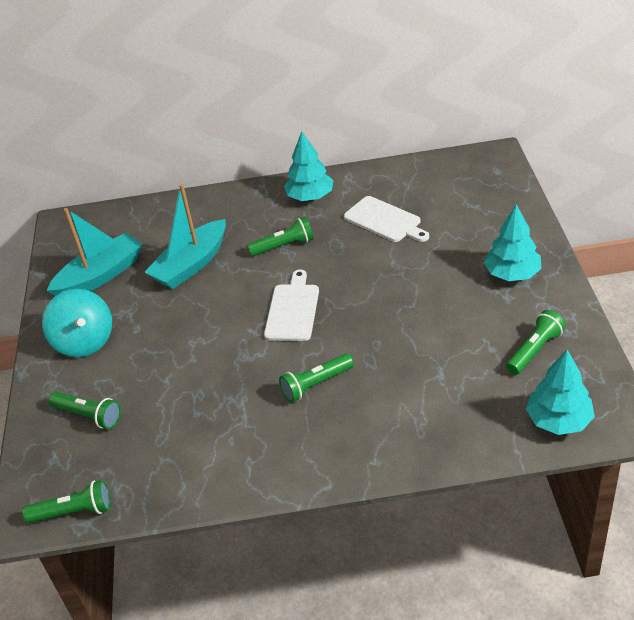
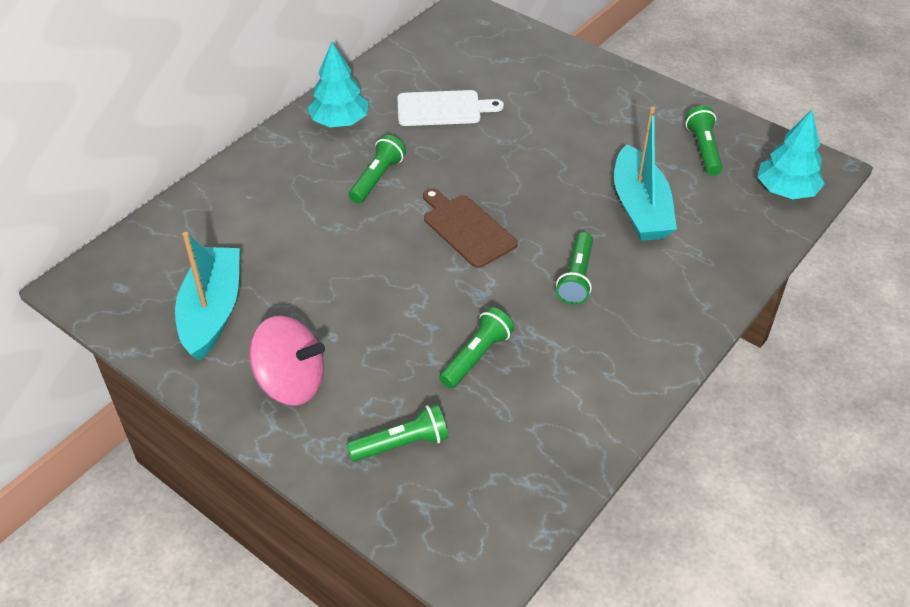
camera: 50 degrees left, 5 degrees up
green flashlight [23,480,111,523] -> green flashlight moved to [439,307,514,389]
turquoise spinning top [42,289,112,357] -> pink spinning top [249,316,325,406]
turquoise boat [144,184,226,289] -> turquoise boat moved to [614,107,677,241]
white cutting board [264,269,319,341] -> brown cutting board [423,188,518,268]
turquoise tree [484,204,542,281] -> none

